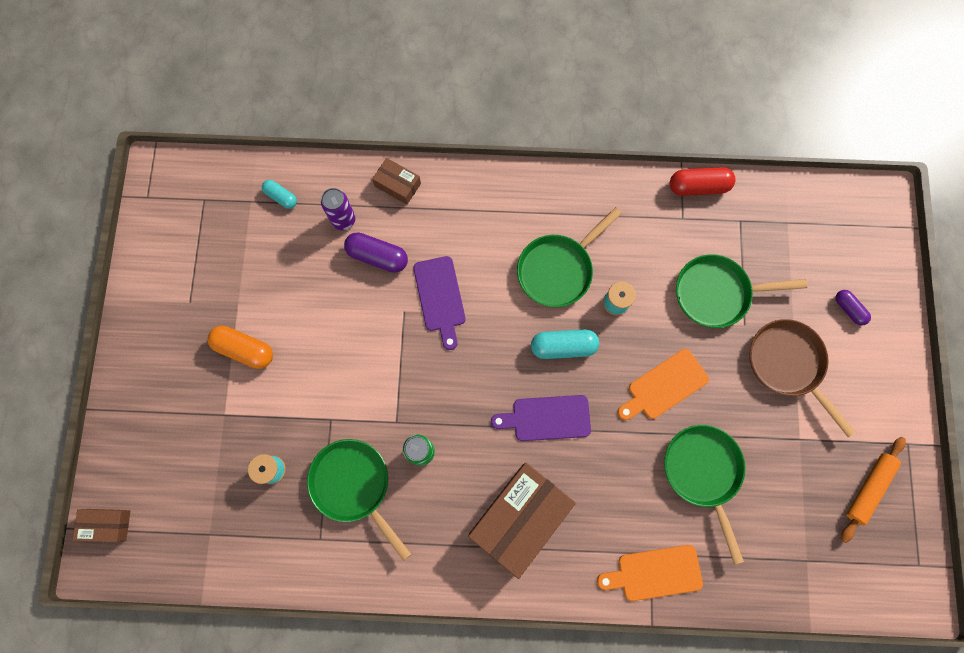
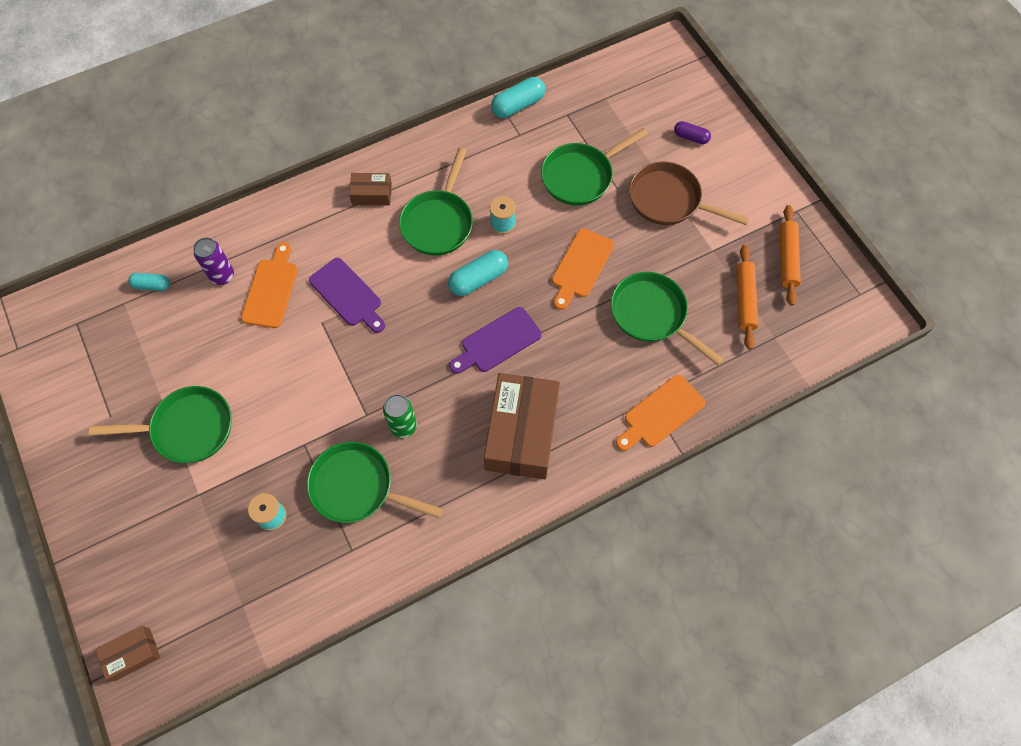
camera: 30 degrees left, 10 degrees down
orange capsule [207,326,273,369] -> green pan [89,386,232,463]
purple capsule [344,232,408,273] -> orange cutting board [241,242,298,328]
brown box [372,158,421,205] -> brown box moved to [349,173,392,205]
red capsule [670,167,736,196] -> turquoise capsule [491,77,545,118]
none -> orange rolling pin [736,245,758,350]

